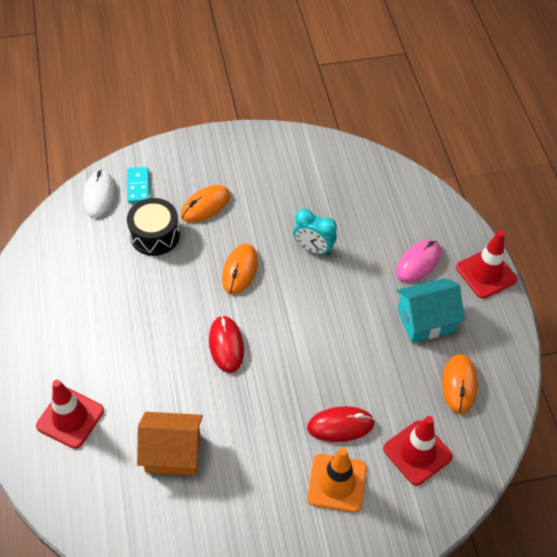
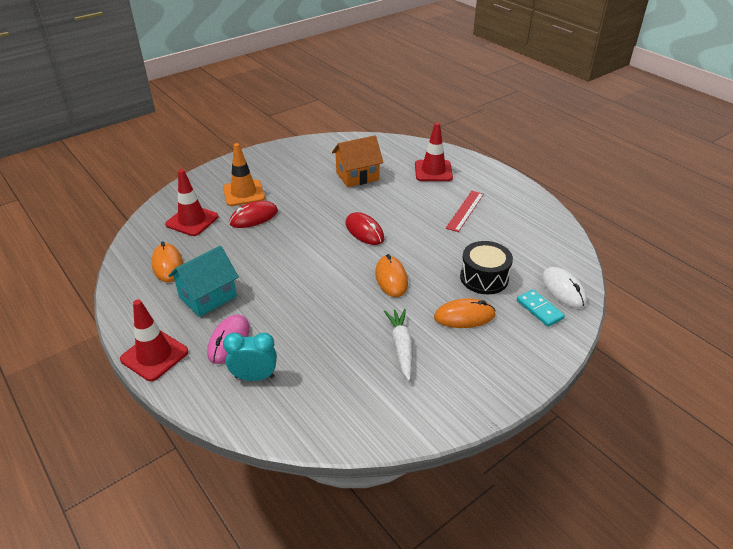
camera: 155 degrees right, 15 degrees down
orange mouse [181,185,230,223] -> orange mouse turned 60 degrees clockwise [434,298,495,328]
turquoise clock [293,208,337,256] -> turquoise clock moved to [223,333,277,381]
none -> white carrot [384,309,412,381]
none -> red ruler [446,191,484,232]

